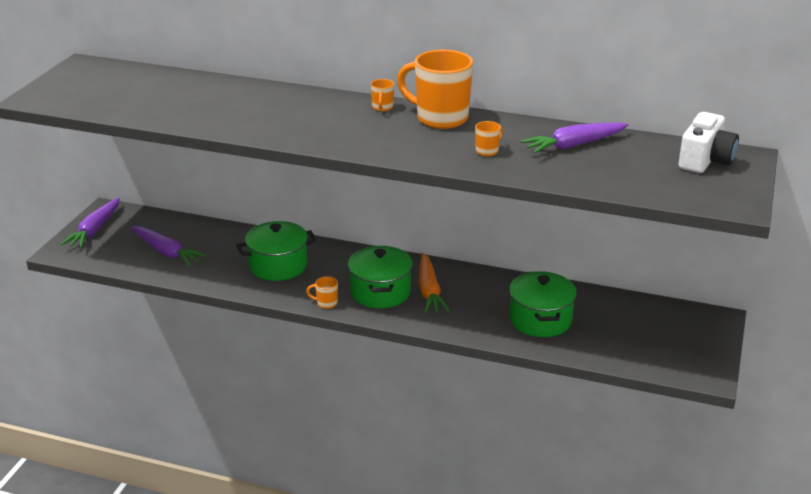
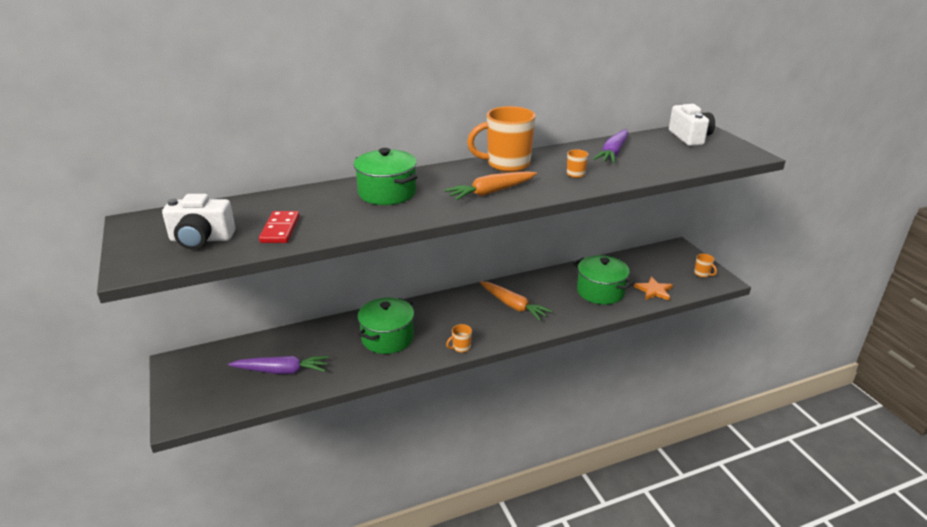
camera: 40 degrees left, 0 degrees up
purple carrot [60,198,120,248] -> none
green pot [348,246,413,308] -> green pot moved to [354,148,418,205]
orange mug [371,79,394,111] -> orange mug moved to [694,254,717,277]
none -> white camera [162,194,235,249]
none -> red domino [259,211,300,243]
none -> orange carrot [444,171,537,200]
none -> orange star [634,277,673,301]

